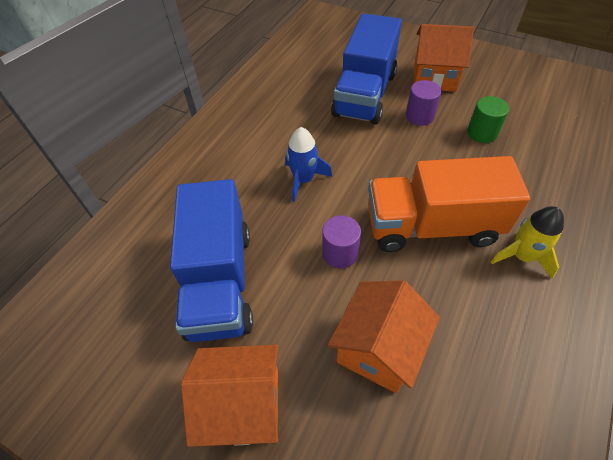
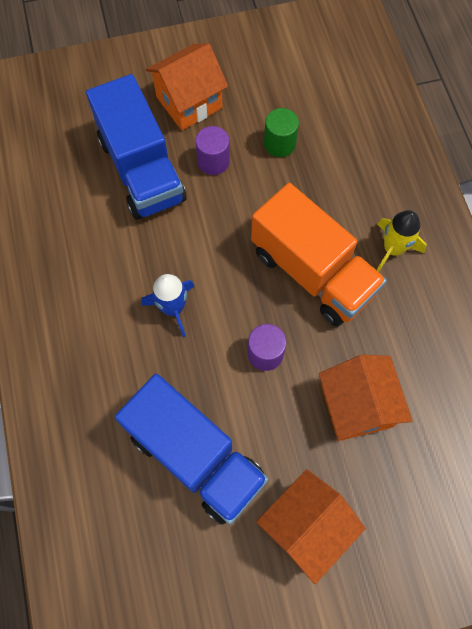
camera: 45 degrees left, 15 degrees up
orange truck [368,156,530,252] -> orange truck turned 90 degrees counterclockwise [251,183,386,327]

